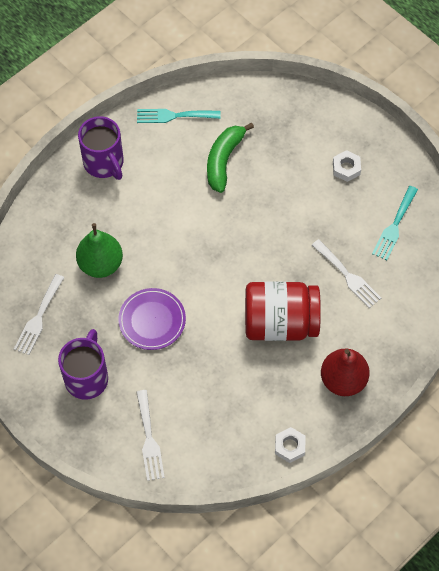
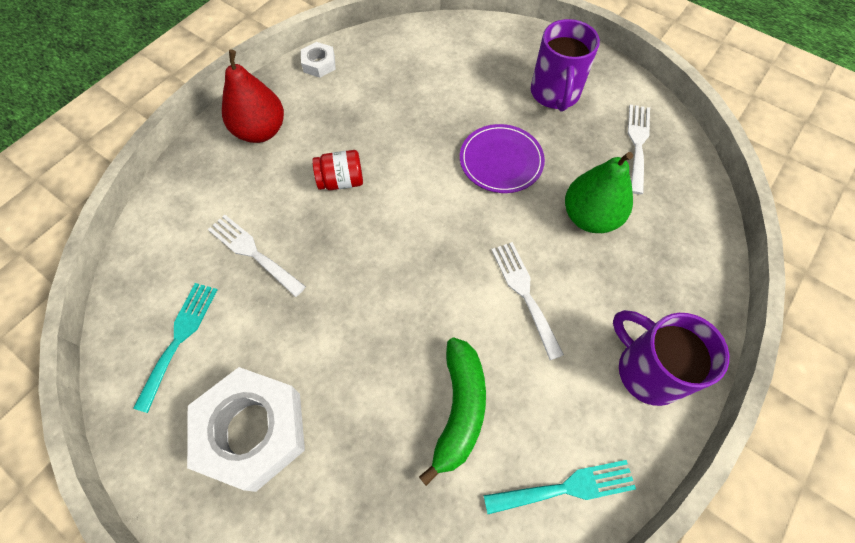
camera: 170 degrees right, 0 degrees up
white fork [136,390,165,481] -> white fork moved to [491,242,564,360]
red jar [245,282,321,341] -> red jar [312,150,363,190], size x0.48
white nut [333,150,361,182] -> white nut [187,367,305,492], size x2.17

